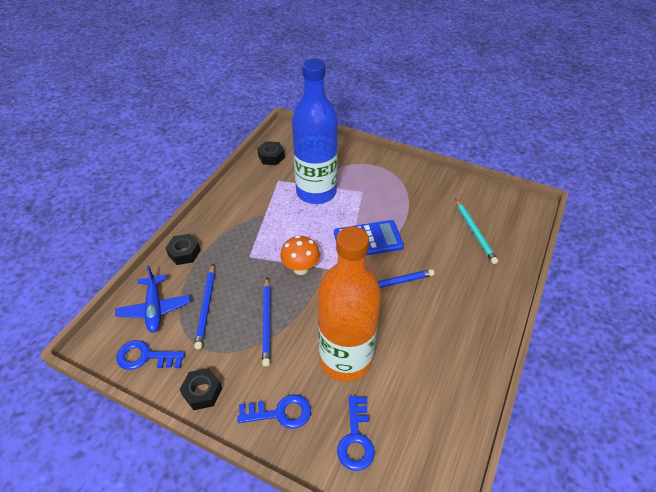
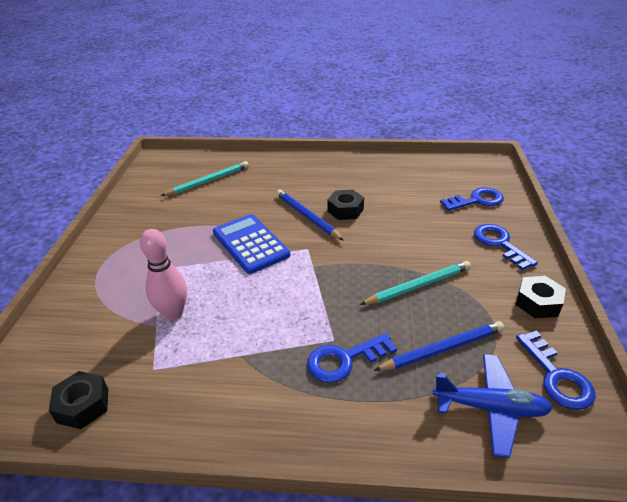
camera: 110 degrees left, 10 degrees down
blue plane [115,266,190,333] -> blue plane turned 45 degrees clockwise [433,354,553,458]
black nut [166,234,201,265] -> black nut moved to [327,190,364,220]
blue pencil [262,278,270,366] -> turquoise pencil [360,261,471,305]
orange mushroom [280,235,320,275] -> none
blue bottle [292,59,338,204] -> pink bowling pin [140,229,187,320]
orange bottle [318,226,381,382] -> none
none -> blue key [307,333,397,383]

